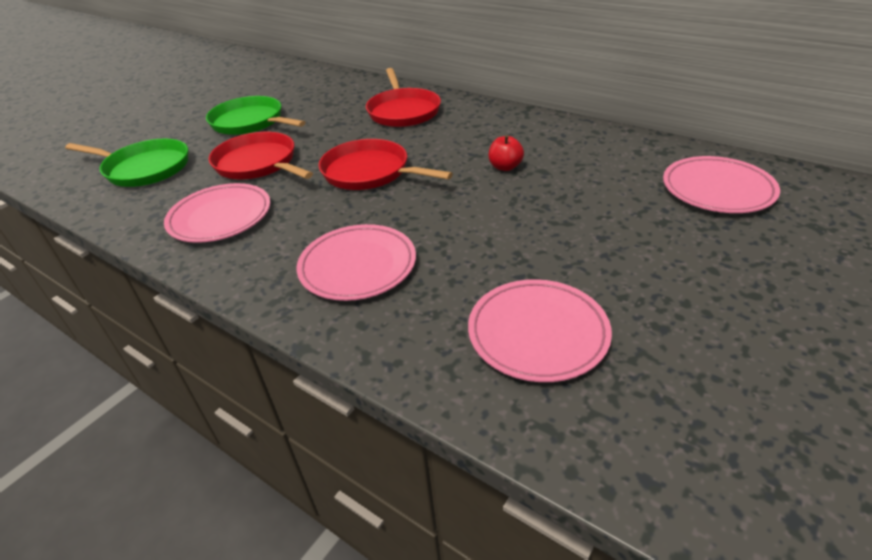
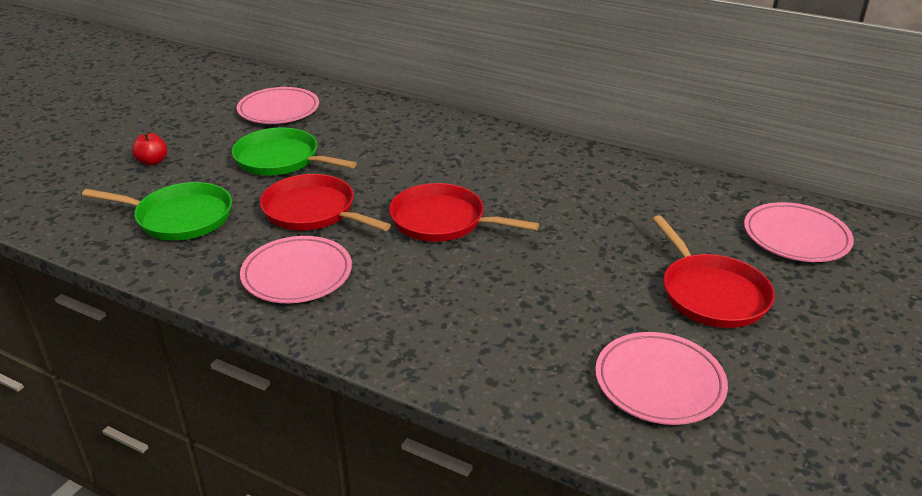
camera: 10 degrees left, 5 degrees down
pink plate [297,224,416,301] -> pink plate moved to [237,87,319,124]
red pan [366,68,441,127] -> red pan moved to [652,215,775,328]
red apple [489,135,524,171] -> red apple moved to [132,133,167,166]

